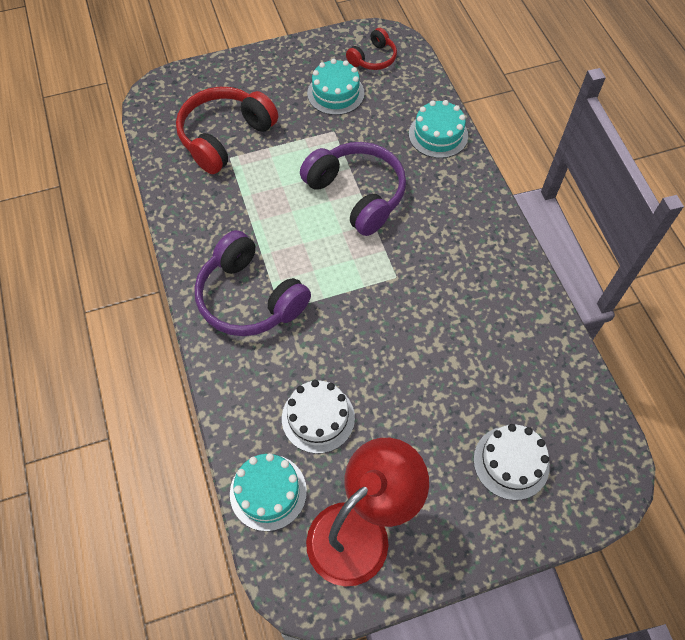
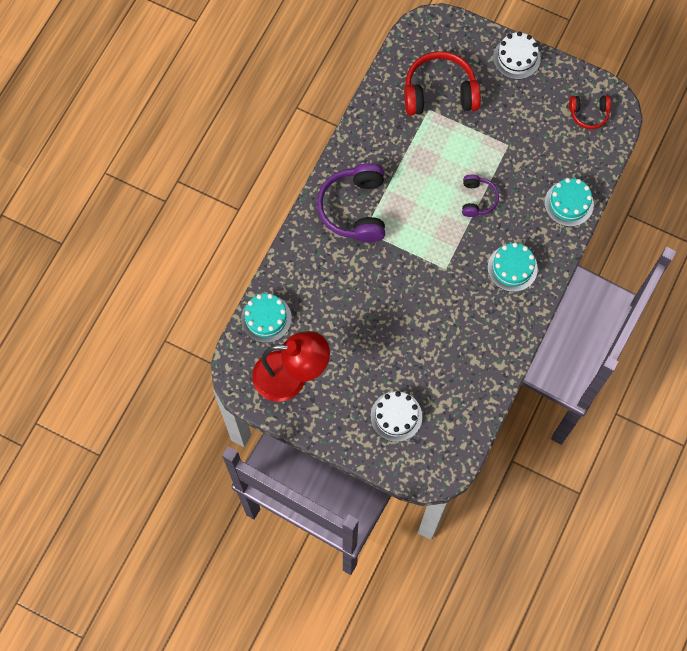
camera: 45 degrees right, 10 degrees up
white cake [282,380,355,454] -> white cake moved to [493,32,541,80]
purple headphones [300,142,406,236] -> purple headphones [462,175,499,217], size x0.54
turquoise cake [307,59,365,115] -> turquoise cake moved to [488,242,538,292]

